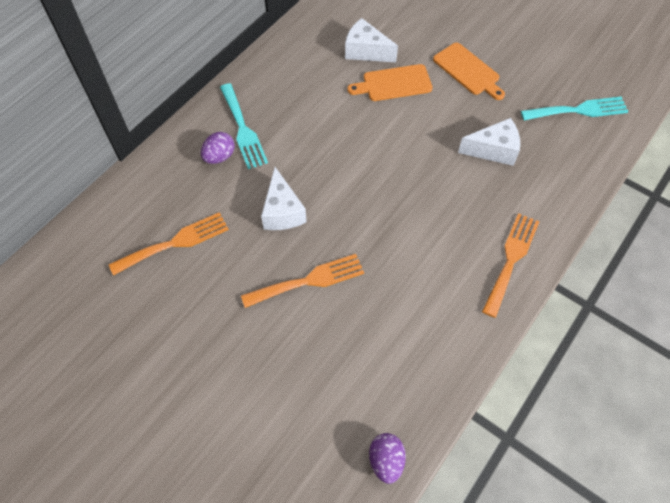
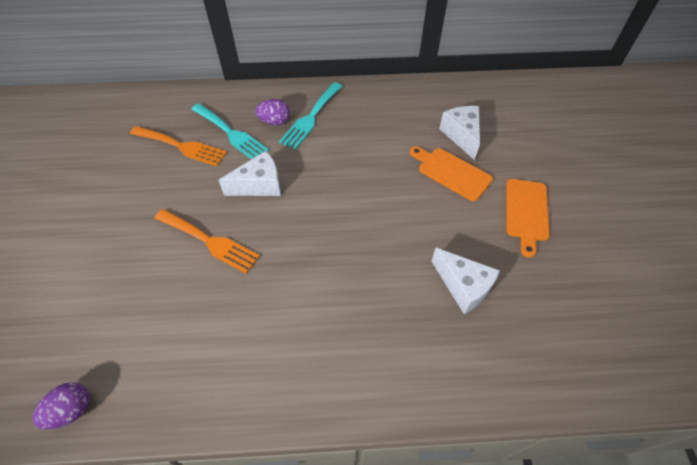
camera: 50 degrees right, 5 degrees down
white cheese [261,167,307,230] -> white cheese turned 150 degrees counterclockwise [219,151,281,196]
orange fork [482,213,539,318] -> none
turquoise fork [521,96,629,120] -> turquoise fork moved to [191,103,269,159]

